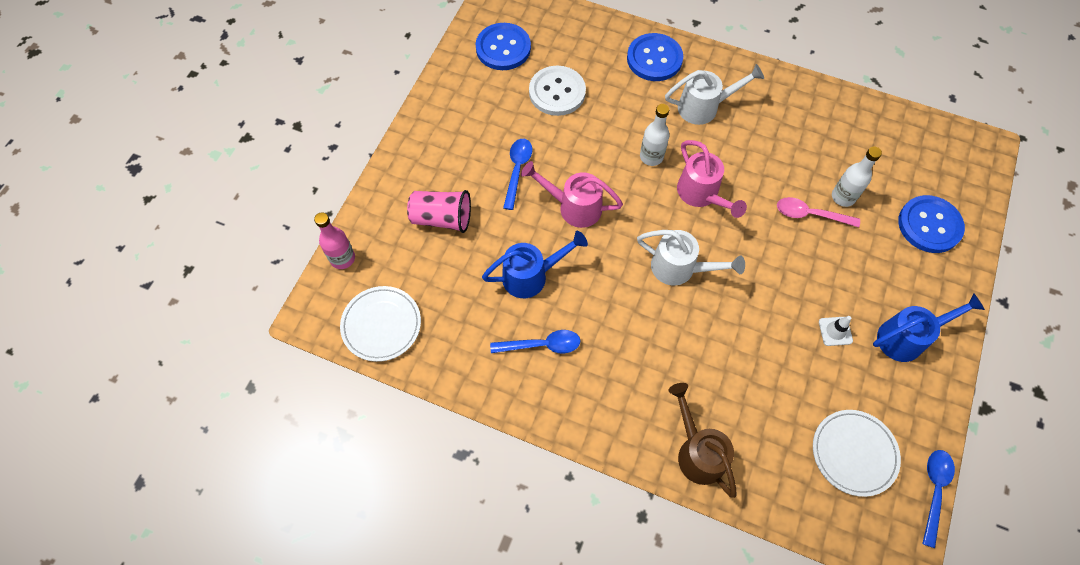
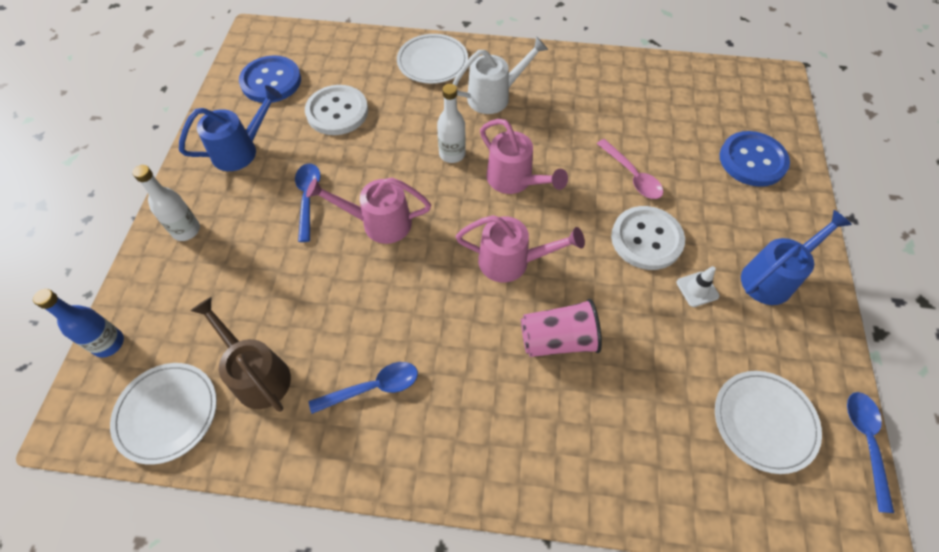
camera: 15 degrees left, 5 degrees down
pink bottle [314,212,355,269] -> blue bottle [33,289,124,357]
pink cup [407,190,471,233] -> pink cup moved to [521,299,602,357]
blue watering can [482,231,588,298] -> blue watering can moved to [179,85,282,171]
blue button [627,33,683,81] -> white plate [397,34,468,84]
white watering can [637,230,745,286] -> pink watering can [456,215,585,283]
brown watering can [668,383,736,498] -> brown watering can moved to [190,297,291,412]
pink spoon [777,197,860,227] -> pink spoon turned 120 degrees counterclockwise [597,139,663,199]
white bottle [832,147,882,207] -> white bottle moved to [132,165,200,241]
none -> white button [611,206,685,270]

